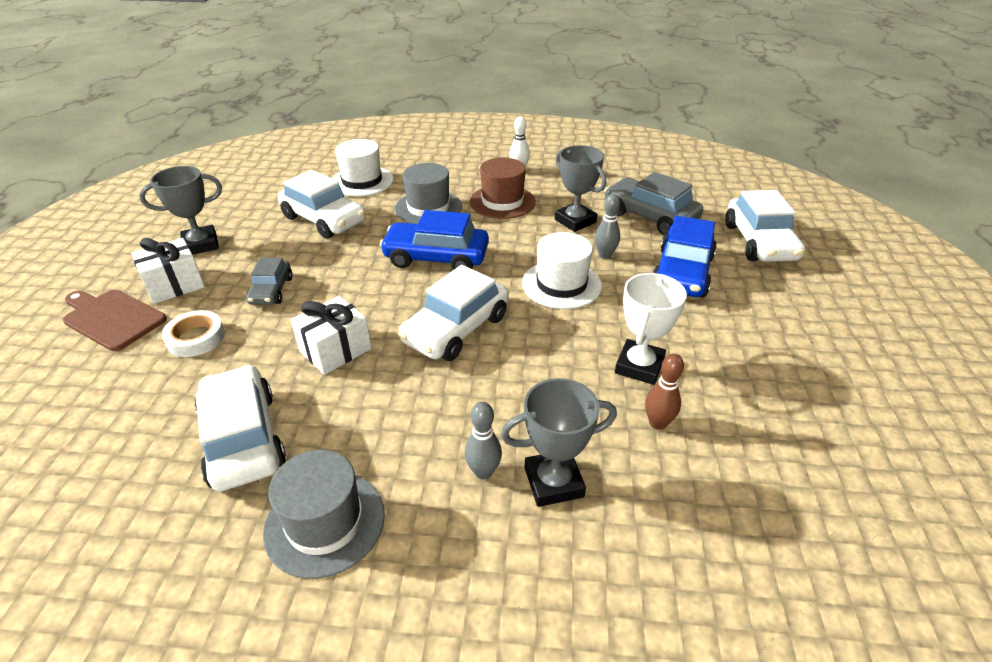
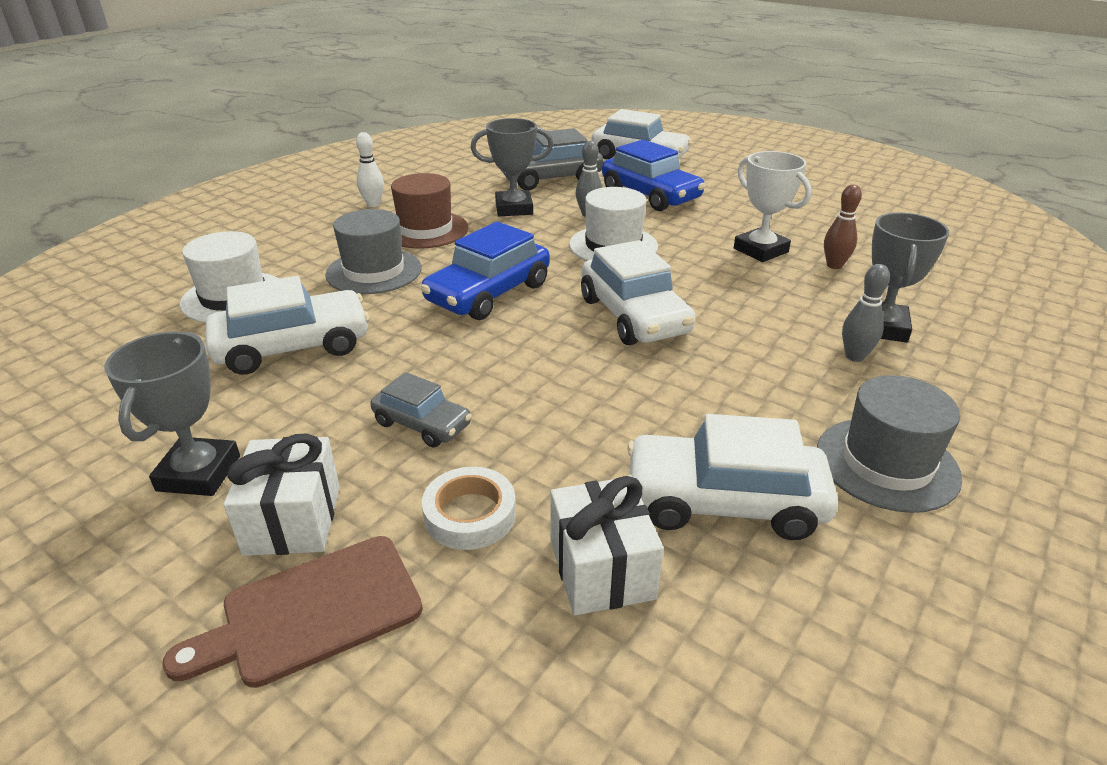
camera: 60 degrees left, 5 degrees down
white gift [291,296,372,375] -> white gift moved to [550,476,664,616]

